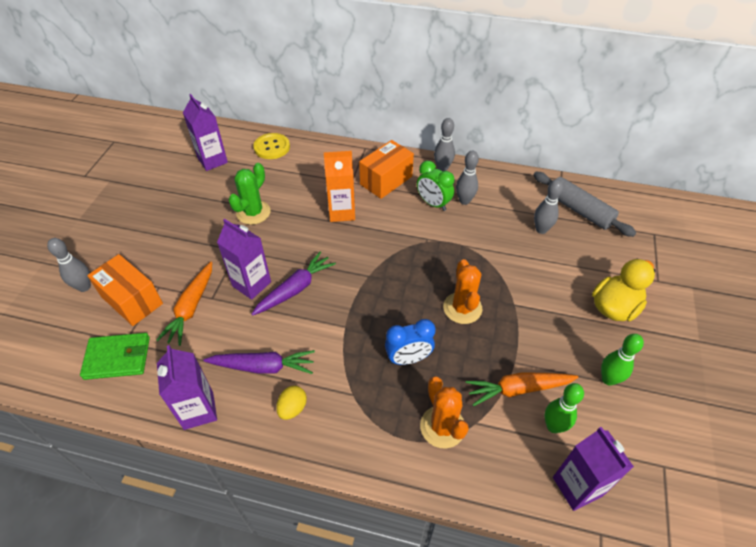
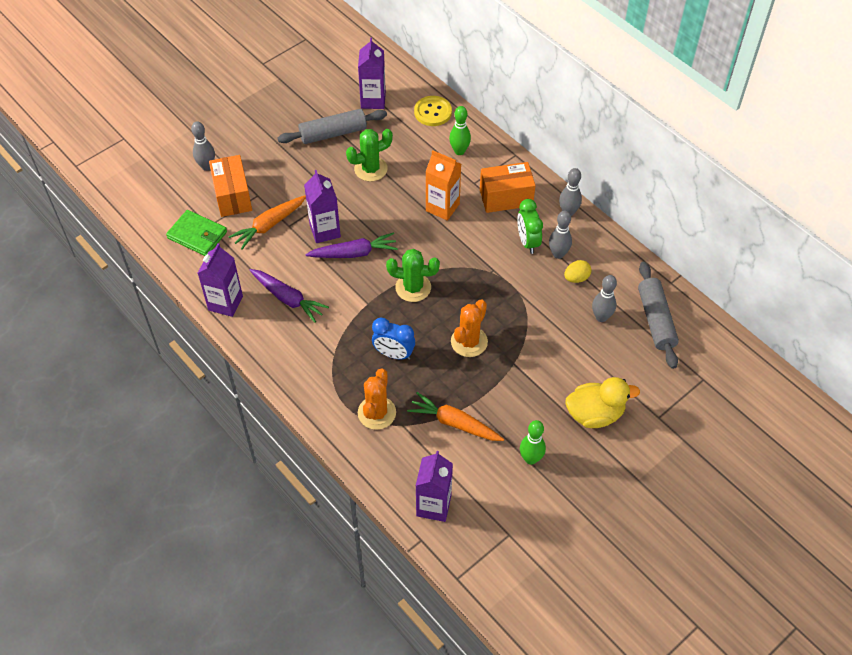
camera: 35 degrees right, 5 degrees up
yellow egg [276,386,307,420] -> yellow egg moved to [564,260,591,283]
green bowling pin [544,383,584,433] -> green bowling pin moved to [449,106,471,155]
none -> grey rolling pin [278,109,387,144]
none -> green cactus [386,249,440,302]

